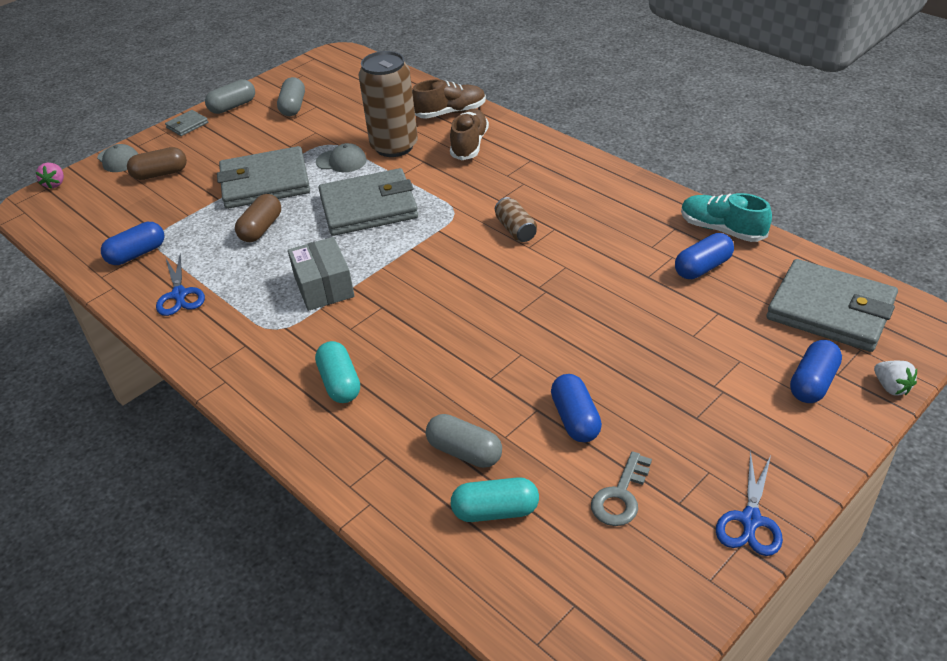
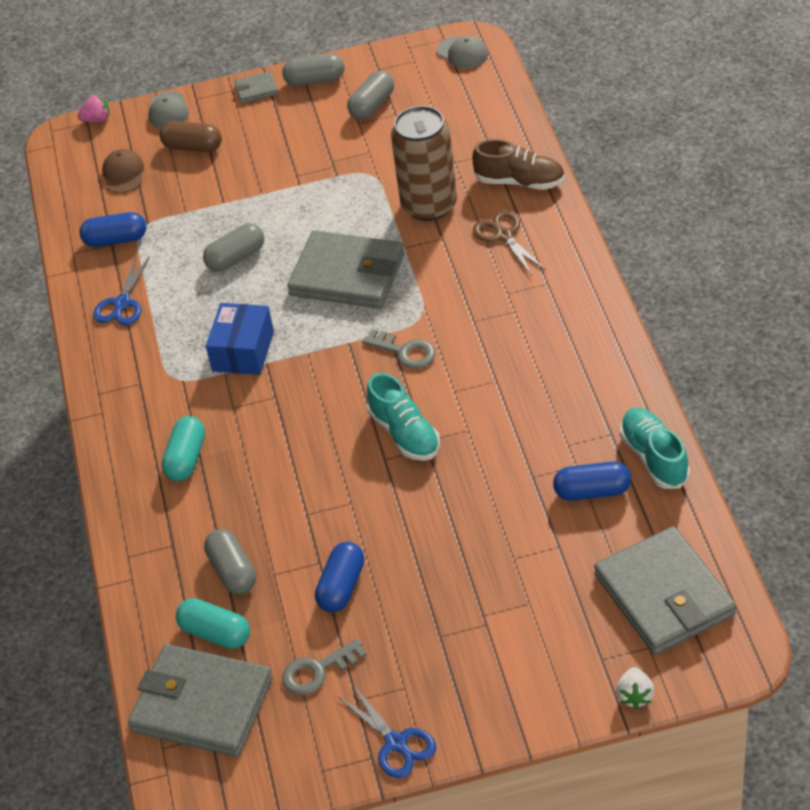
camera: 35 degrees right, 5 degrees up
pink strawberry [36,163,64,189] -> pink strawberry turned 135 degrees counterclockwise [77,95,110,122]
grey wallet [217,146,310,209] -> grey wallet moved to [128,644,273,757]
brown capsule [235,194,281,242] -> grey capsule [203,223,265,271]
grey box [288,237,355,311] -> blue box [206,303,274,375]
grey cap [316,143,367,172] -> grey cap moved to [437,36,488,69]
brown shoe [450,109,489,160] -> brown scissors [473,211,546,275]
brown can [495,197,537,242] -> none
blue scissors [716,451,783,556] -> blue scissors turned 90 degrees counterclockwise [338,685,436,778]
blue capsule [790,340,842,403] -> none
none -> brown cap [102,149,144,193]
none -> grey key [362,329,436,369]
none -> turquoise shoe [367,373,440,461]

